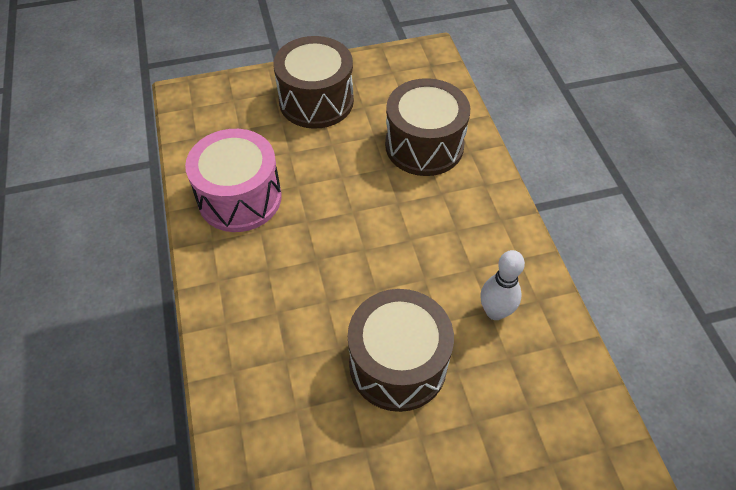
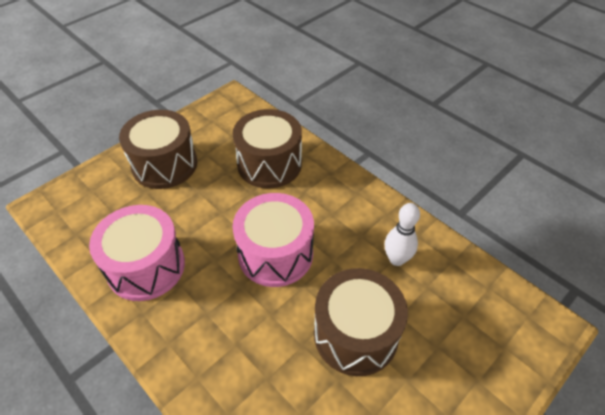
camera: 30 degrees left, 5 degrees down
none -> pink drum [233,193,314,287]

